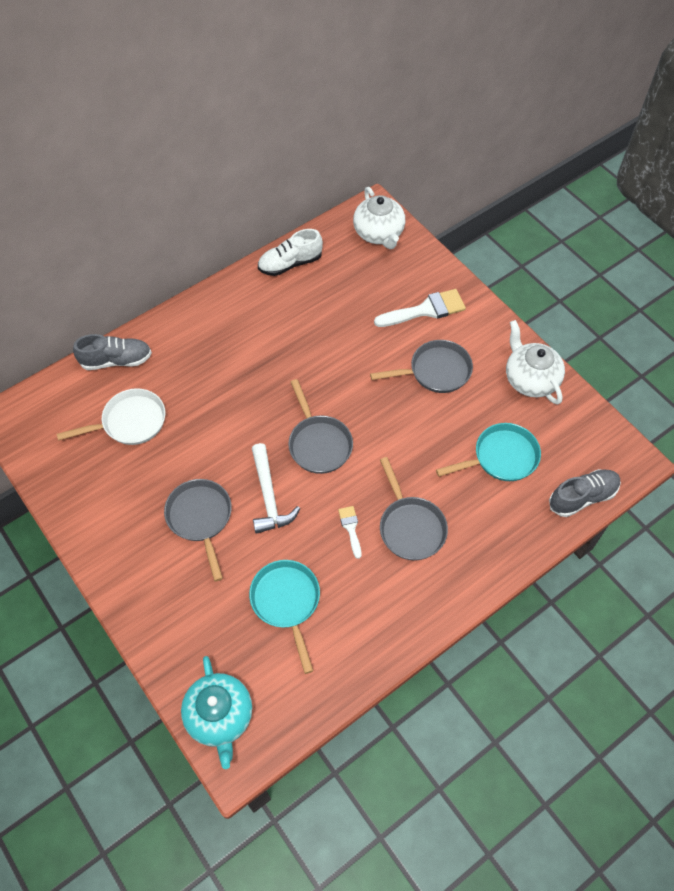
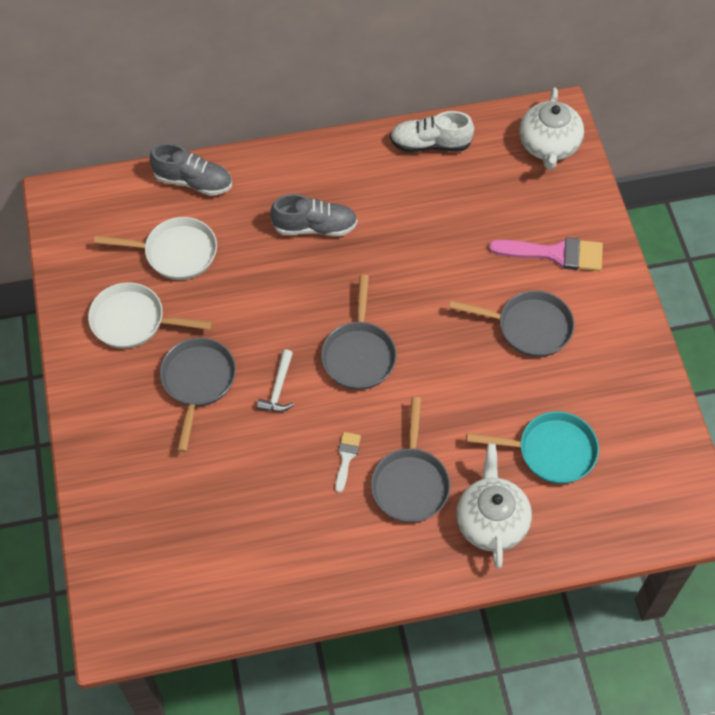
camera: 25 degrees right, 0 degrees up
turquoise teapot [181,656,252,769] -> none
turquoise pan [249,560,320,674] -> none
white hammer [252,443,300,534] -> white hammer [257,349,294,412], size x0.64
white brush [374,289,466,327] -> pink brush [489,237,603,271]
white teapot [506,320,565,404] -> white teapot moved to [456,443,532,569]
grey shoe [549,469,621,517] -> grey shoe moved to [270,194,357,236]
none -> white pan [88,282,213,349]

